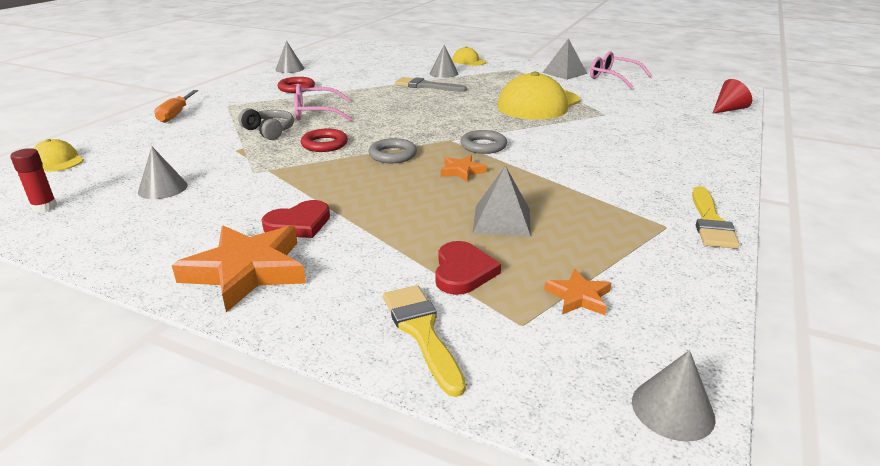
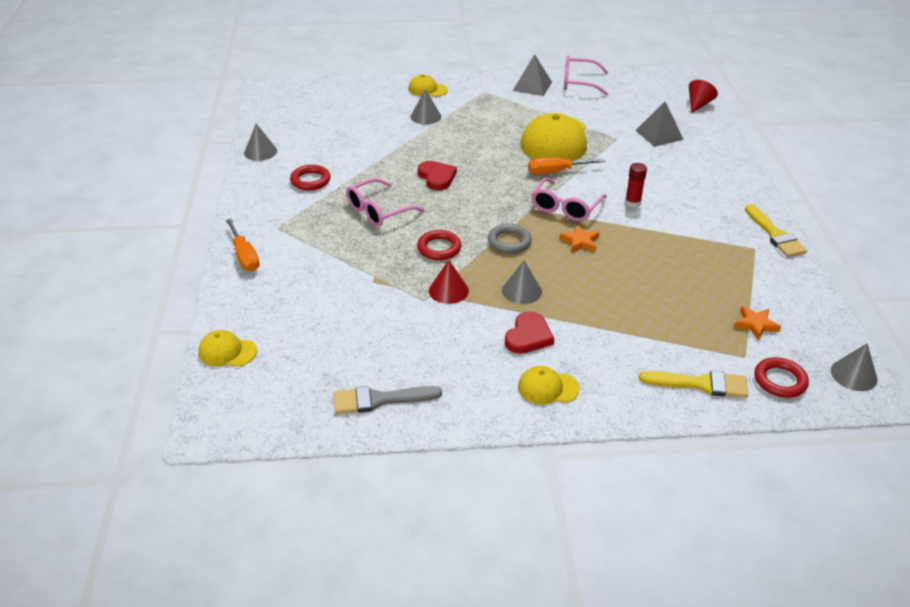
camera: 30 degrees left, 10 degrees up
red glue stick [10,148,57,213] -> red glue stick moved to [625,163,647,208]
grey cone [138,147,188,199] -> grey cone moved to [502,261,542,304]
orange star [172,226,306,313] -> yellow cap [518,366,580,404]
grey headphones [238,108,294,140] -> none
yellow brush [383,285,466,397] -> yellow brush turned 150 degrees clockwise [639,371,748,398]
grey brush [395,77,467,92] -> grey brush moved to [333,386,442,414]
red heart [435,241,501,295] -> red heart moved to [418,161,457,190]
grey ring [460,130,507,154] -> pink glasses [531,177,606,221]
grey pyramid [473,165,531,236] -> grey pyramid moved to [635,102,684,147]
none -> red cone [429,260,469,304]
none -> orange screwdriver [528,157,606,174]
none -> red ring [754,357,809,398]

